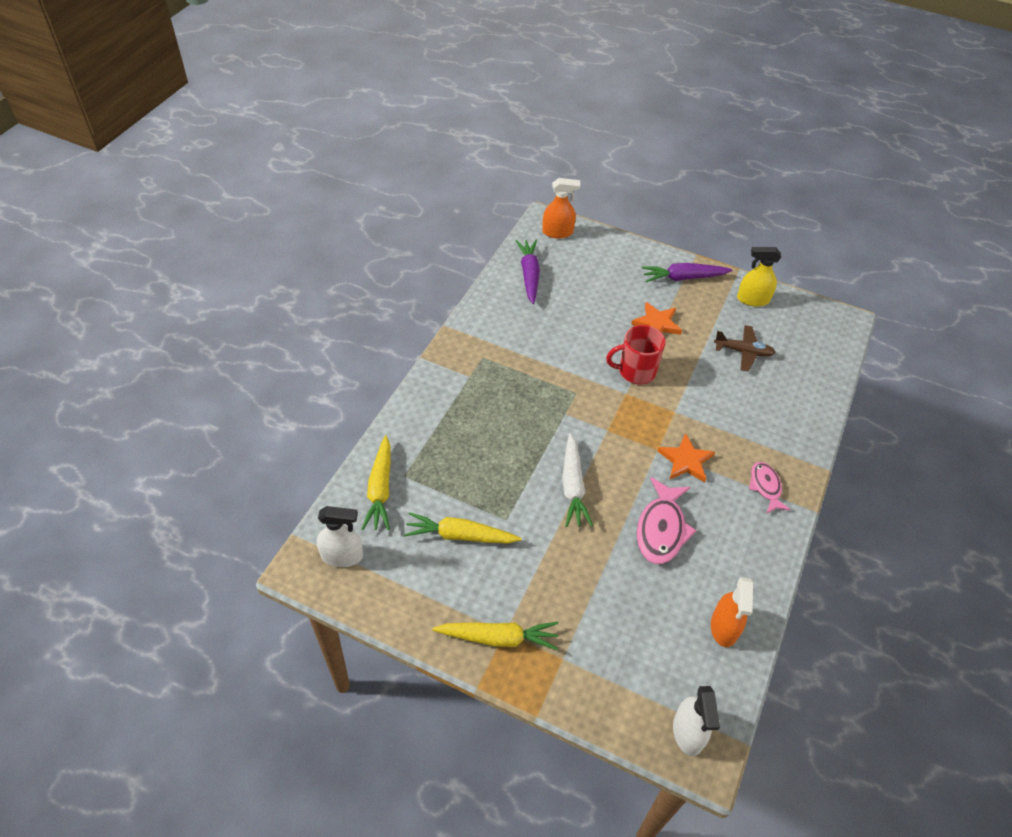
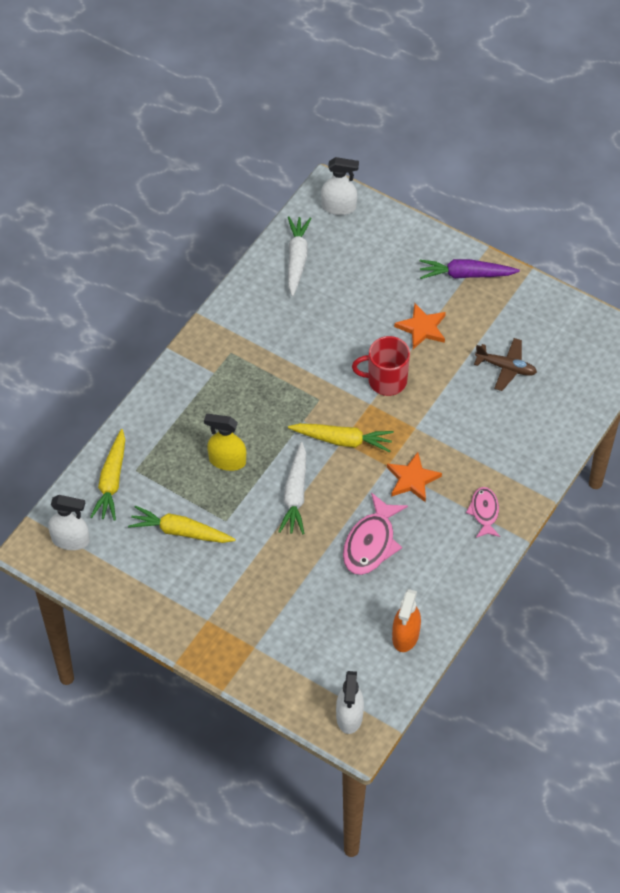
camera: 10 degrees right, 5 degrees up
yellow carrot [433,622,558,650] -> yellow carrot moved to [288,423,394,452]
purple carrot [516,240,540,304] -> white carrot [288,216,311,297]
orange spray bottle [542,178,581,238] -> white spray bottle [321,157,359,215]
yellow spray bottle [737,247,781,307] -> yellow spray bottle moved to [204,414,246,471]

